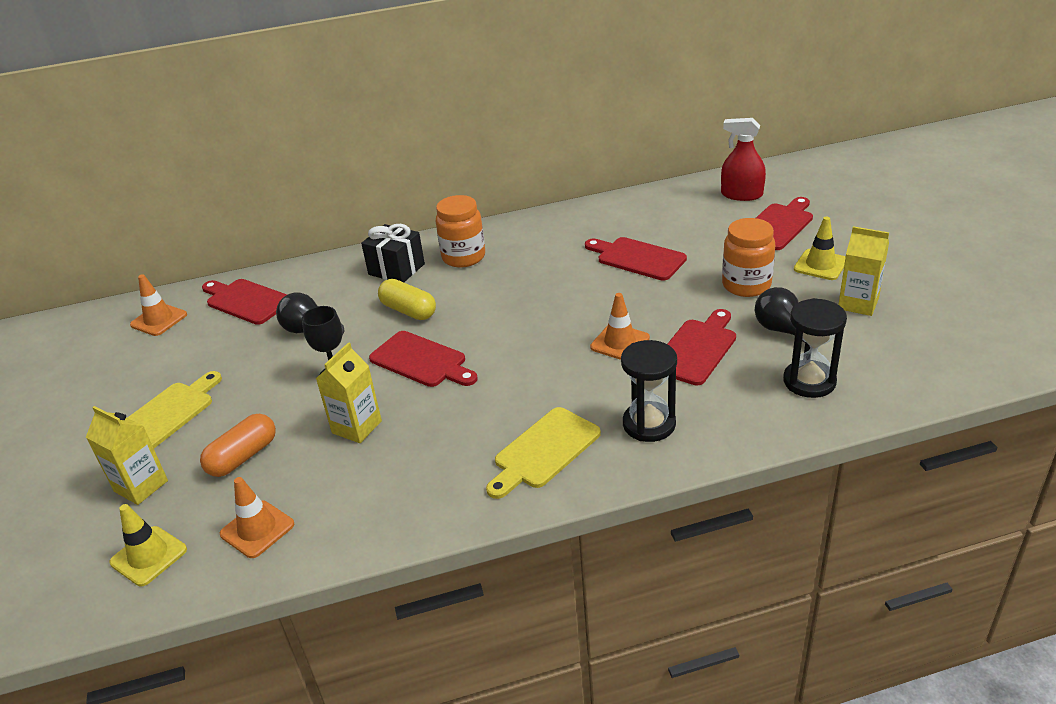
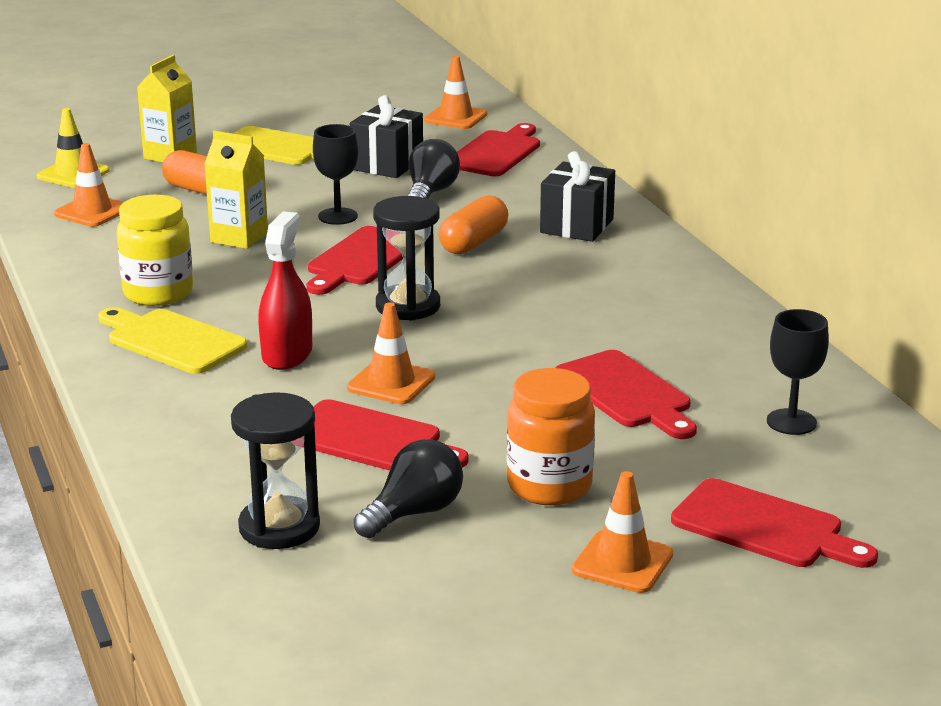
camera: 80 degrees right, 10 degrees down
yellow capsule [378,279,436,320] -> orange capsule [439,195,508,254]
orange jar [436,195,485,268] -> none
red cutting board [585,237,687,281] -> red cutting board turned 120 degrees clockwise [556,350,697,439]
black hourglass [621,340,677,442] -> black hourglass moved to [373,196,440,321]
red spray bottle [721,118,766,201] -> red spray bottle moved to [258,212,312,370]
yellow traffic cone [794,217,846,280] -> orange traffic cone [572,471,673,593]
yellow carton [838,226,889,316] -> none
none -> yellow jar [117,195,193,306]
none -> black gift [350,95,423,178]
none -> black goblet [767,309,829,435]

